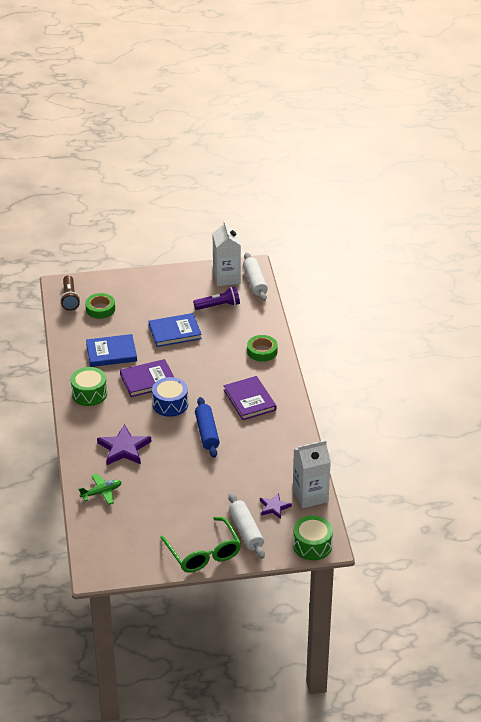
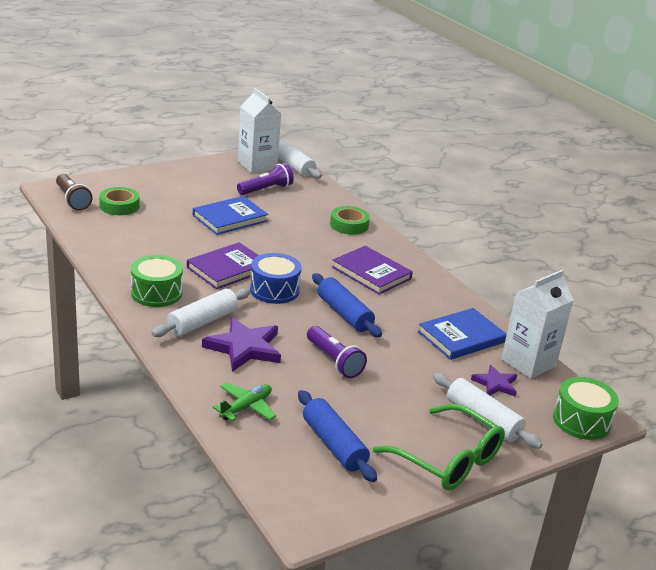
camera: 25 degrees left, 10 degrees down
blue book [86,334,137,367] -> blue book moved to [418,308,507,360]
none -> white rolling pin [152,288,251,337]
none -> blue rolling pin [298,390,377,482]
none -> purple flashlight [307,326,367,378]

